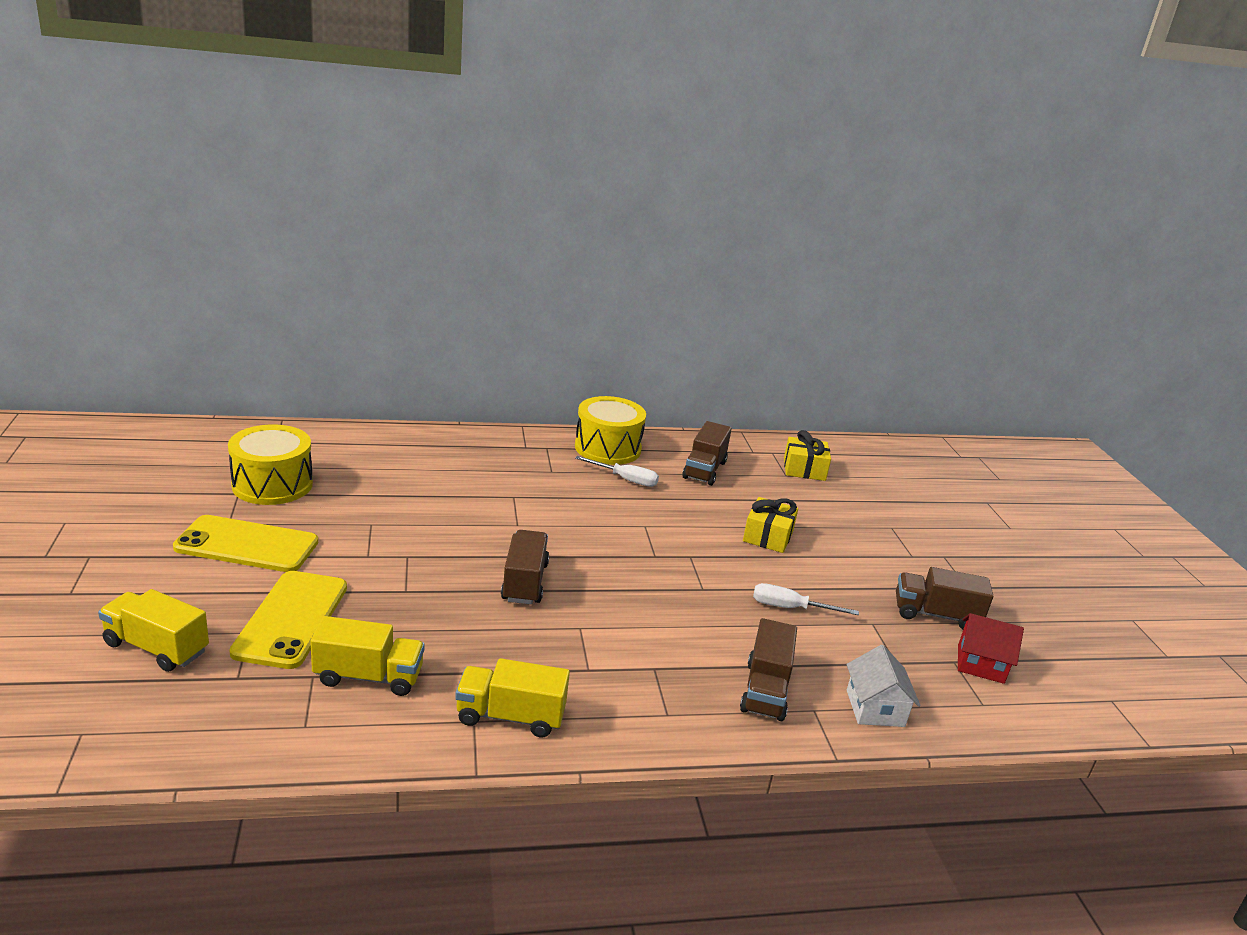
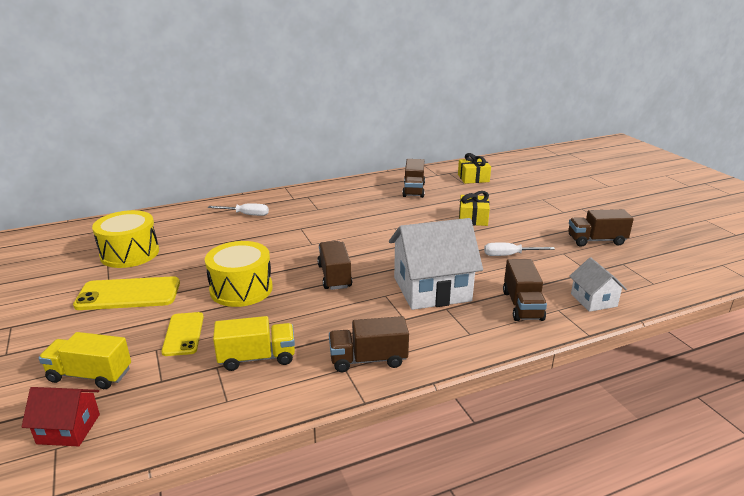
camera: 10 degrees left, 0 degrees up
yellow phone [229,571,347,669] -> yellow phone [161,312,204,356], size x0.63
yellow truck [455,658,570,737] -> brown truck [329,316,409,372]
yellow drum [575,396,646,465] -> yellow drum moved to [205,241,273,307]
white screwdriver [575,456,659,487] -> white screwdriver moved to [208,203,269,216]
red house [958,613,1024,684] -> red house moved to [22,387,100,446]
none -> white house [389,218,483,310]

